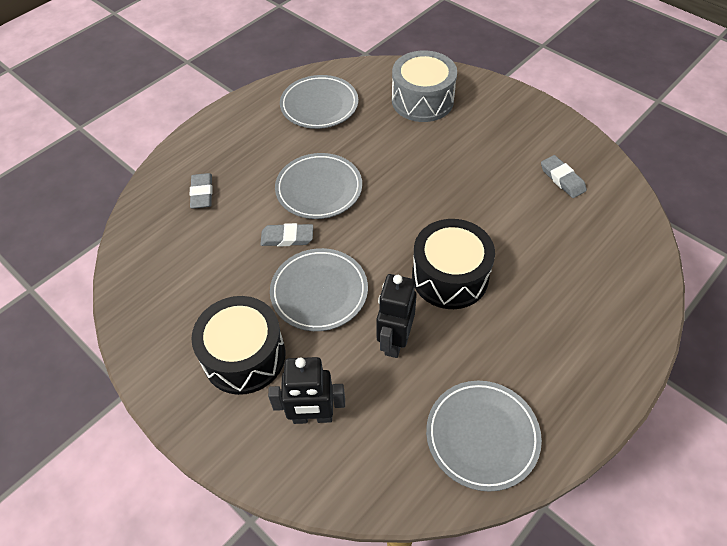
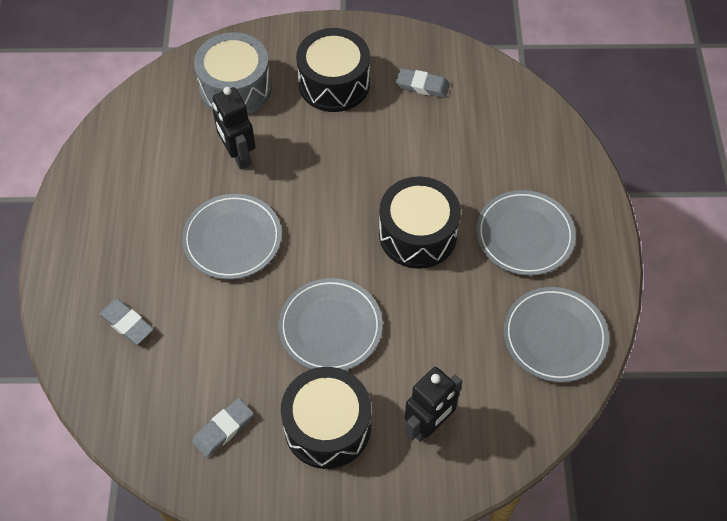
camera: 45 degrees left, 5 degrees up
grey eraser [260,223,313,246] -> grey eraser moved to [192,398,254,458]
grey plate [280,75,358,129] -> grey plate moved to [476,190,576,276]
black robot [376,274,417,358] -> black robot moved to [213,87,256,170]
none -> black drum [296,28,370,112]

